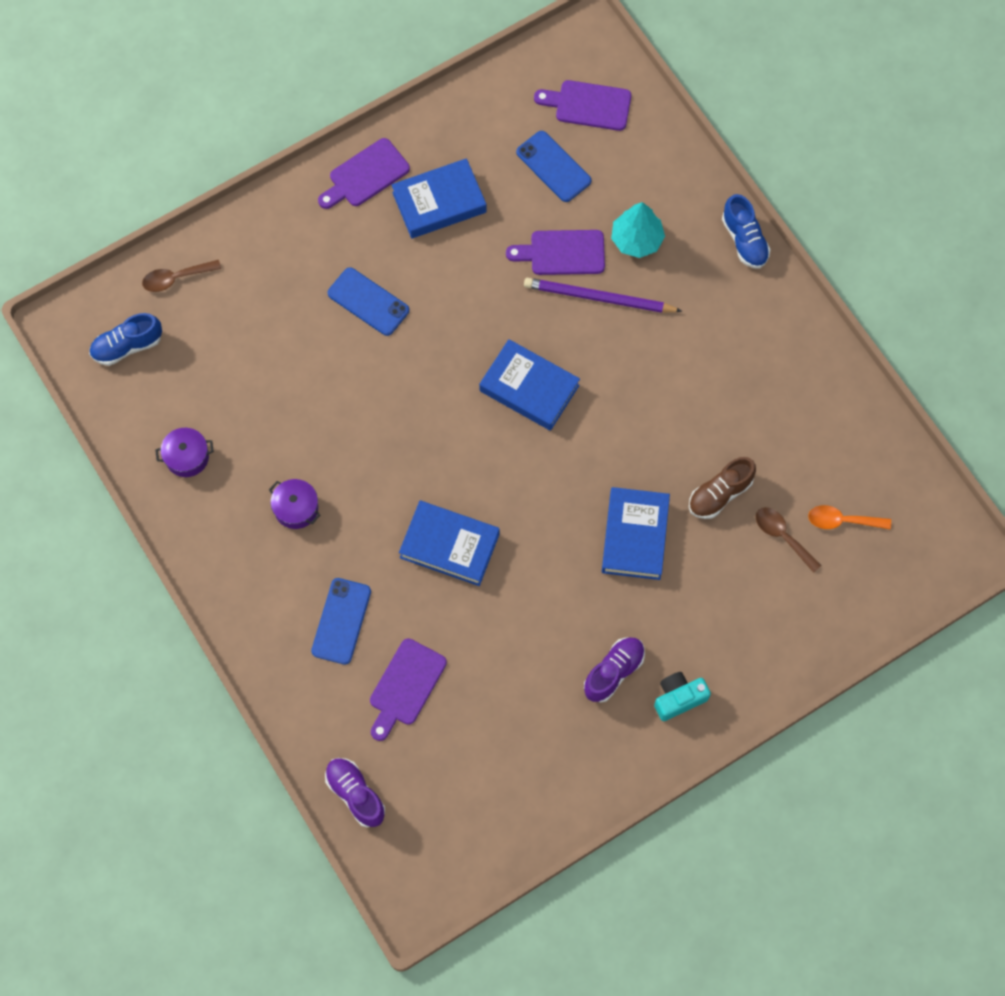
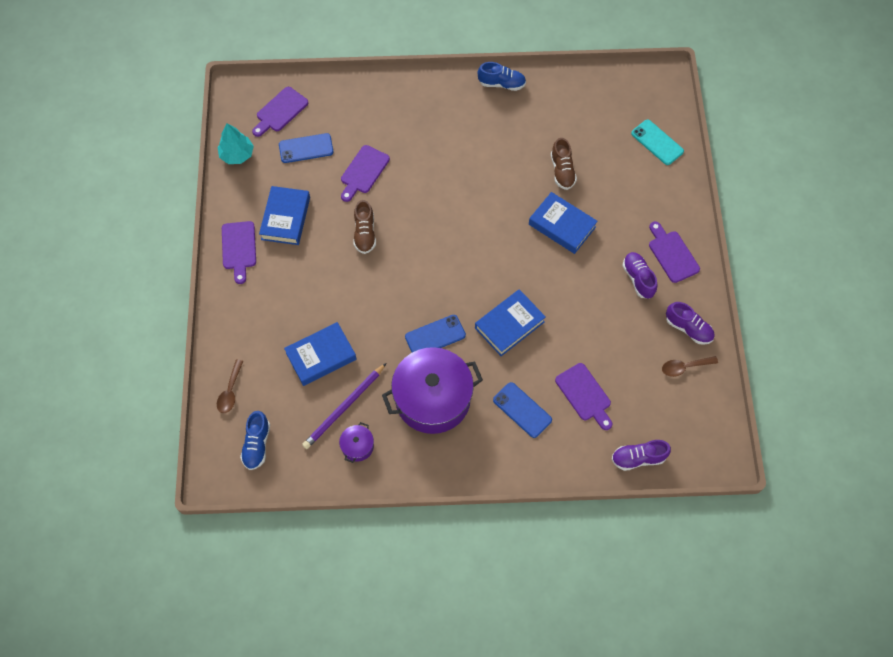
camera: 60 degrees left, 5 degrees down
purple pot [269,479,320,529] -> purple pot [382,347,483,434], size x2.39
blue phone [328,267,409,336] -> blue phone moved to [405,315,466,352]
blue book [479,339,580,431] -> blue book moved to [284,322,357,386]
purple pencil [524,278,682,313] -> purple pencil moved to [302,363,386,449]
turquoise tree [611,202,665,258] -> turquoise tree moved to [217,123,254,164]
turquoise camera [654,672,711,721] -> purple cutting board [649,221,700,283]
blue shoe [722,194,771,268] -> blue shoe moved to [478,62,526,91]
brown spoon [756,507,822,573] -> brown spoon moved to [662,356,718,377]
orange spoon [808,505,891,530] -> none
none -> brown shoe [354,200,376,254]
none -> turquoise phone [631,120,684,165]
none -> purple shoe [666,302,714,345]

